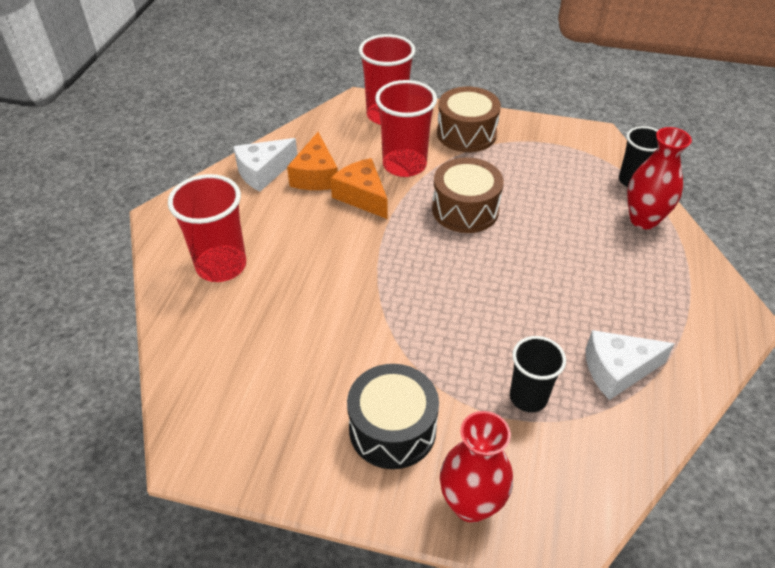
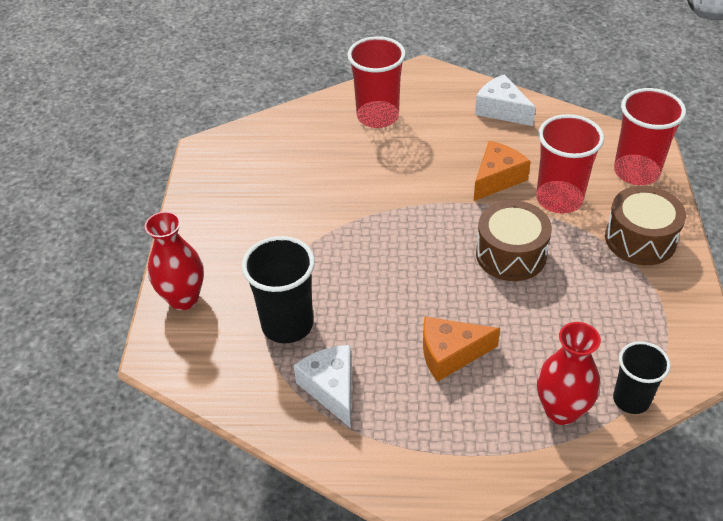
camera: 80 degrees right, 0 degrees up
orange cheese [287,132,338,190] -> orange cheese moved to [423,317,500,382]
black drum [347,364,439,469] -> none
black cup [510,336,566,412] -> black cup [242,236,315,343], size x1.54

